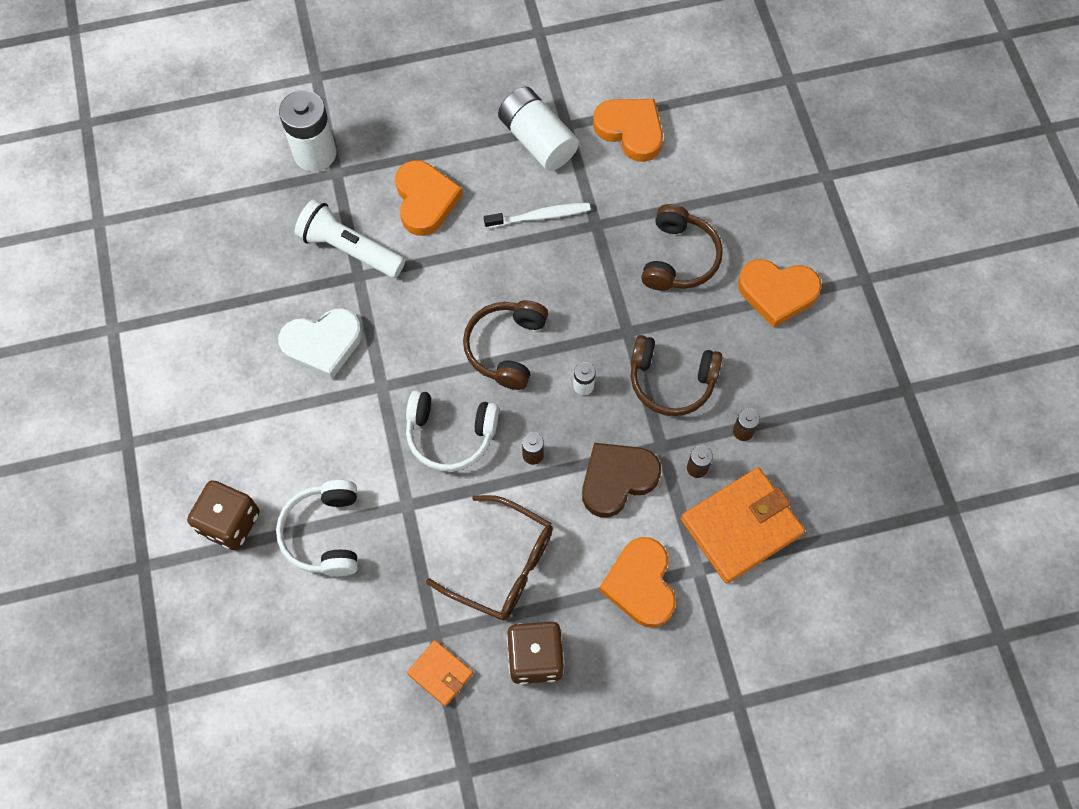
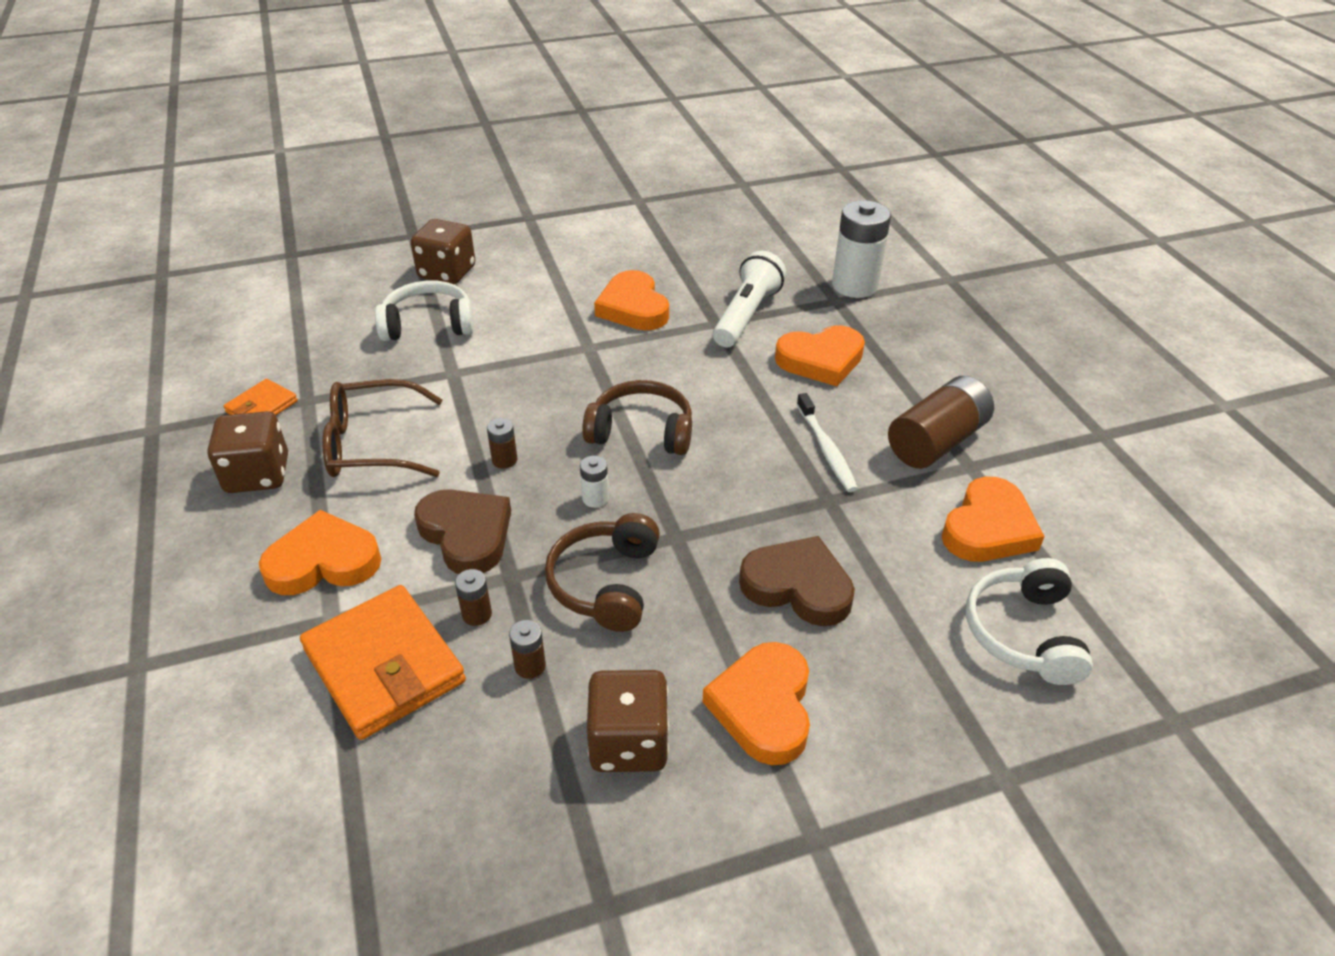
camera: 85 degrees right, 25 degrees down
white heart [278,308,362,379] -> orange heart [594,270,669,331]
white headphones [406,390,499,472] -> white headphones moved to [966,558,1093,685]
brown glasses [426,495,553,621] -> brown glasses turned 60 degrees clockwise [323,379,443,477]
white battery [498,87,579,171] -> brown battery [888,376,994,469]
brown headphones [641,204,723,291] -> brown heart [739,536,855,626]
none -> brown dice [587,670,669,772]

